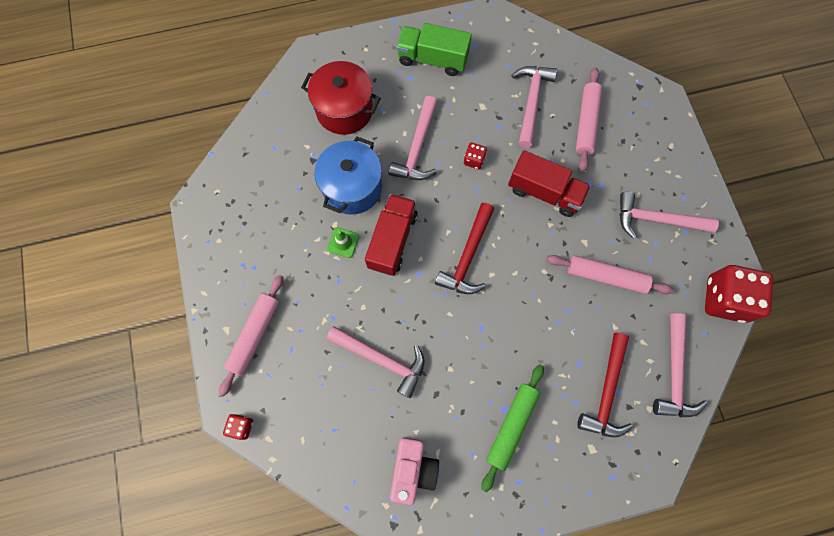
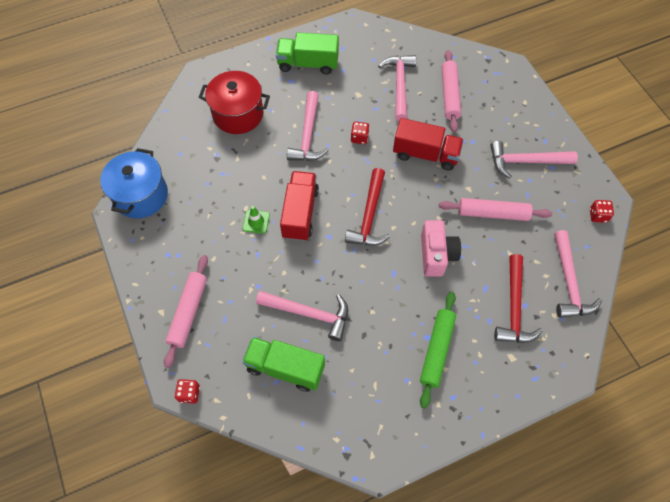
camera: 10 degrees left, 10 degrees down
blue pot [314,137,382,215] -> blue pot moved to [100,148,168,218]
pink camera [390,437,439,505] -> pink camera moved to [421,220,461,277]
red dice [705,265,773,323] -> red dice [590,200,614,223], size x0.45
none -> green truck [242,337,325,392]

